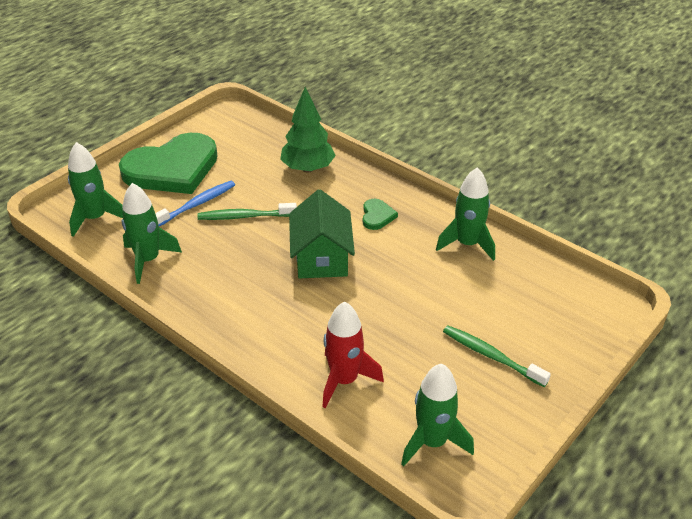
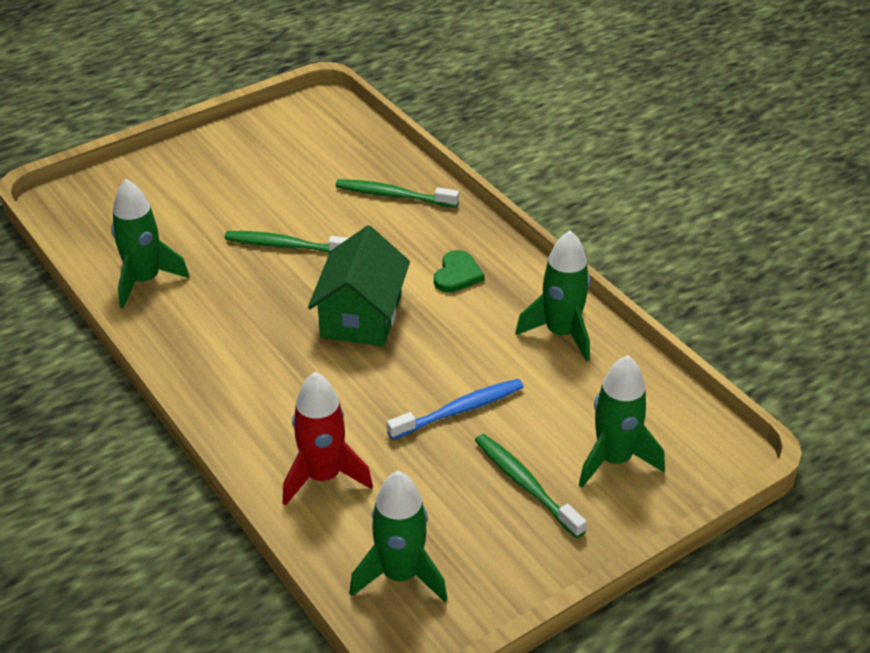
camera: 15 degrees right, 0 degrees up
green rocket [68,142,123,237] -> green rocket moved to [579,355,665,488]
green heart [119,133,218,194] -> none
blue toothbrush [155,181,235,226] -> blue toothbrush moved to [387,379,524,440]
green tree [280,87,336,172] -> green toothbrush [335,179,459,208]

